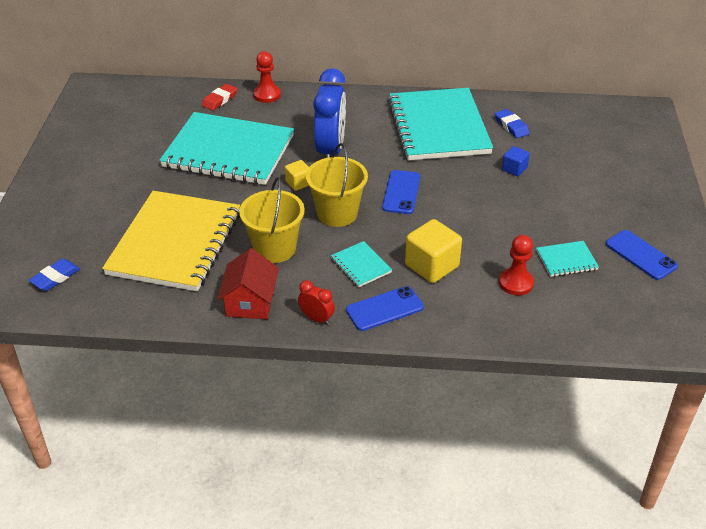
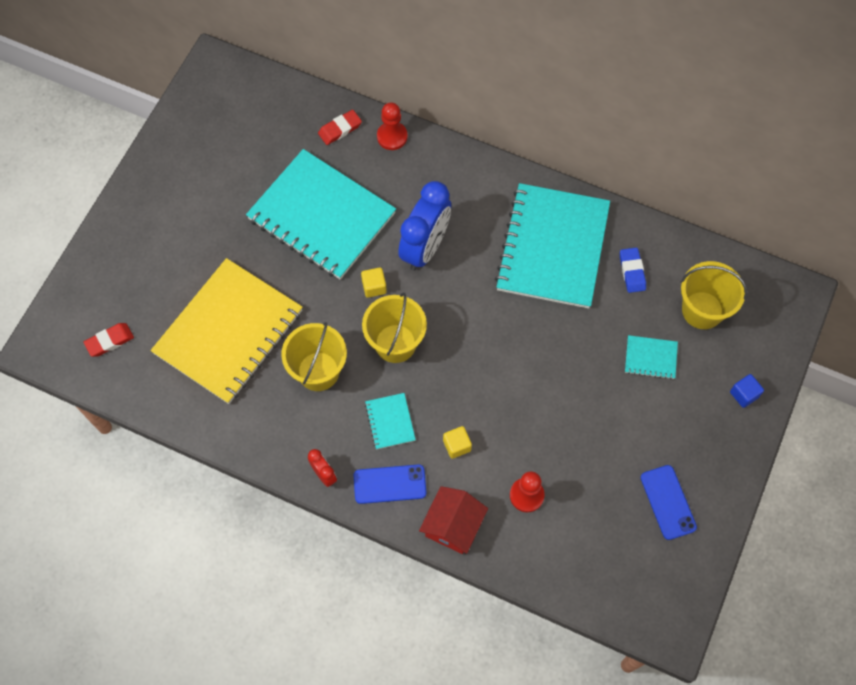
camera: 20 degrees right, 25 degrees up
blue eraser [29,259,80,291] -> red eraser [84,323,134,357]
red house [217,248,279,319] -> red house moved to [419,486,488,554]
blue phone [382,170,420,214] -> none
yellow cube [405,219,462,283] -> yellow cube [443,426,472,459], size x0.55
blue cube [502,146,530,176] -> blue cube moved to [730,374,764,408]
turquoise notebook [536,241,599,277] -> turquoise notebook moved to [625,335,678,380]
none -> yellow bucket [681,261,747,329]

